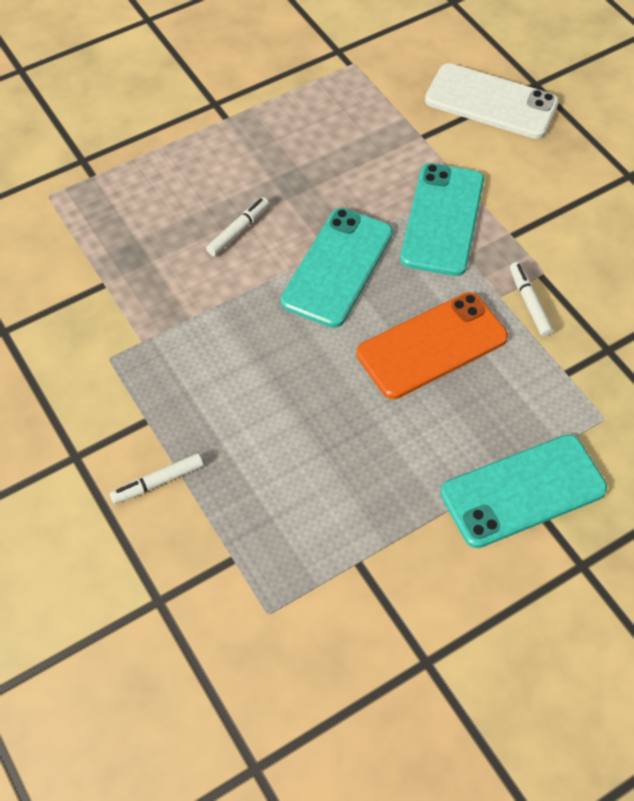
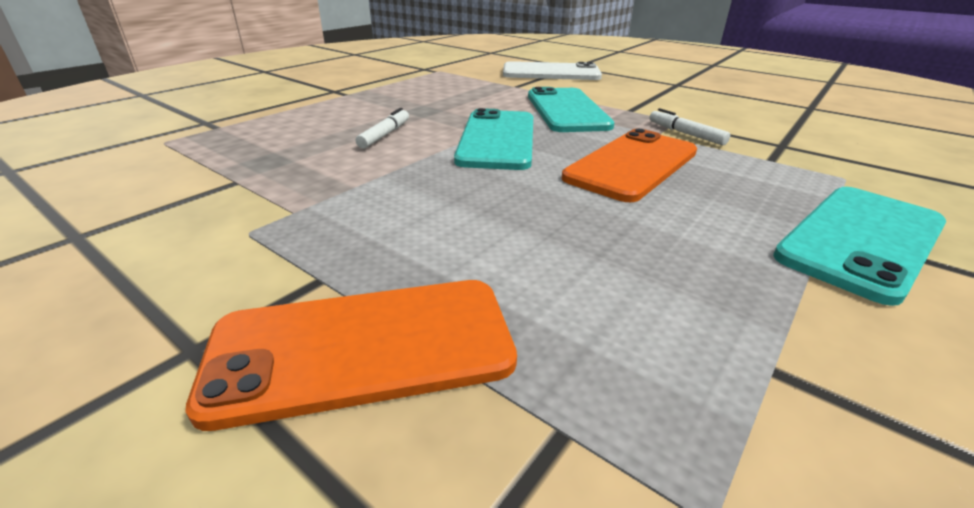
camera: 20 degrees left, 25 degrees down
white marker [110,453,204,504] -> orange phone [185,280,517,431]

